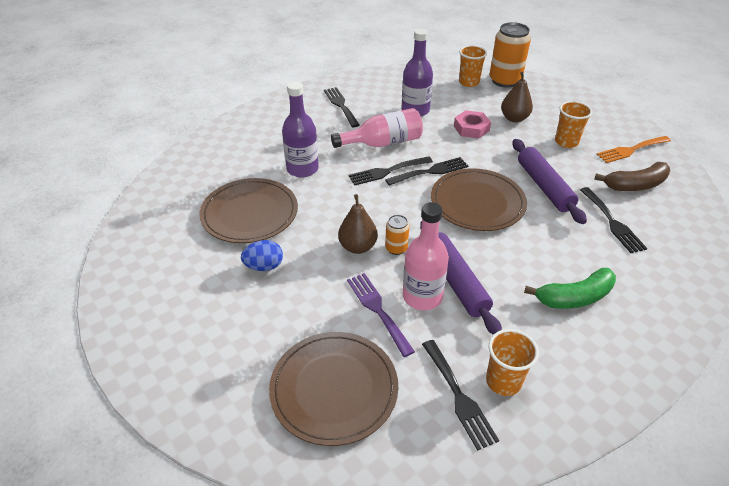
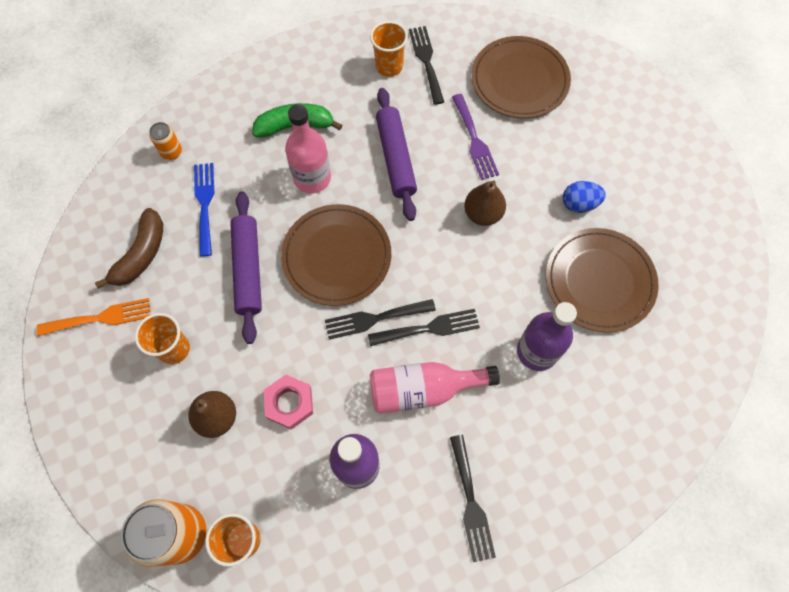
camera: 170 degrees left, 25 degrees up
orange can [385,215,409,255] -> orange can moved to [149,122,182,160]
pink bottle [403,202,449,310] -> pink bottle moved to [285,104,331,193]
black fork [580,187,647,253] -> blue fork [194,163,214,257]
brown banana [594,162,670,191] -> brown banana turned 120 degrees clockwise [95,208,163,289]

